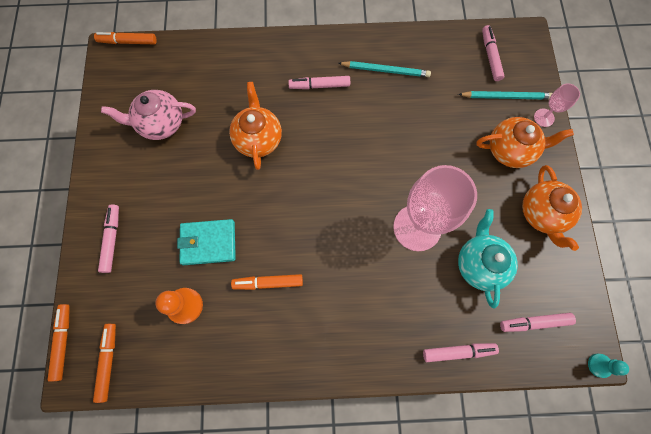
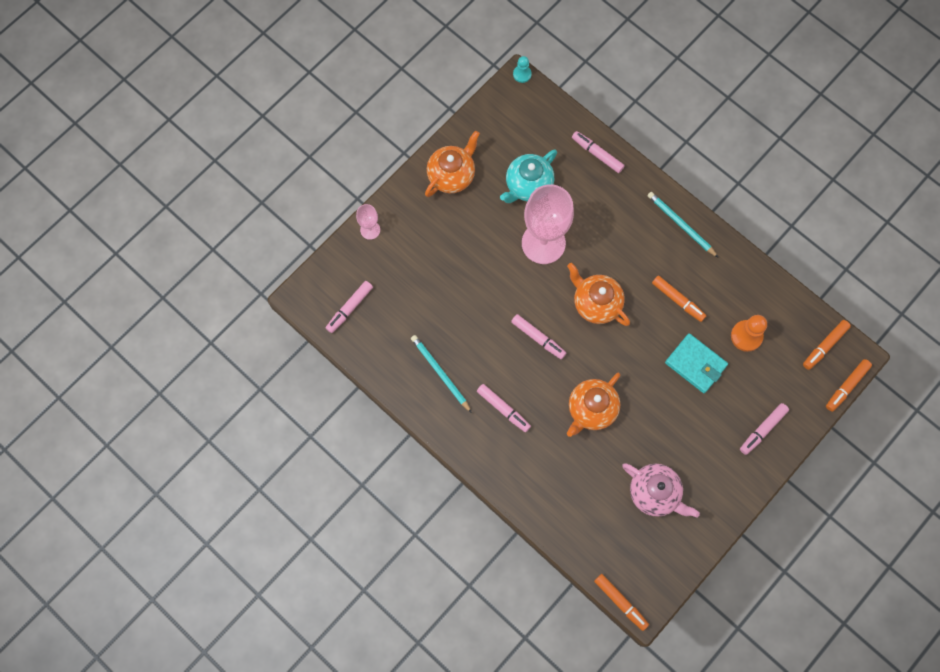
camera: 135 degrees left, 0 degrees up
turquoise pencil [458,91,553,100] -> turquoise pencil moved to [648,192,719,258]
orange teapot [476,117,574,168] -> orange teapot moved to [567,263,630,326]
pink marker [500,313,576,332] -> pink marker moved to [511,314,566,359]

